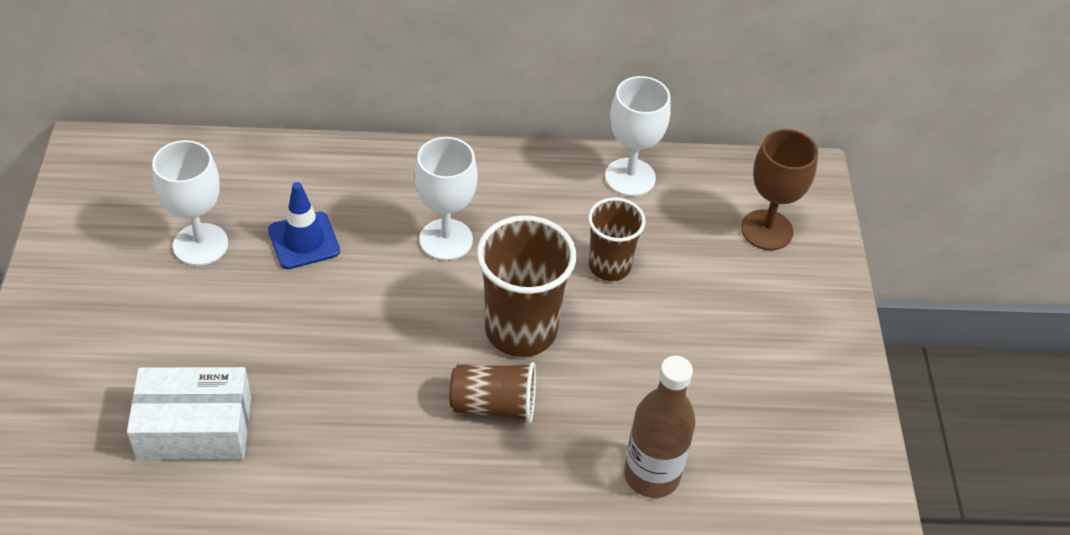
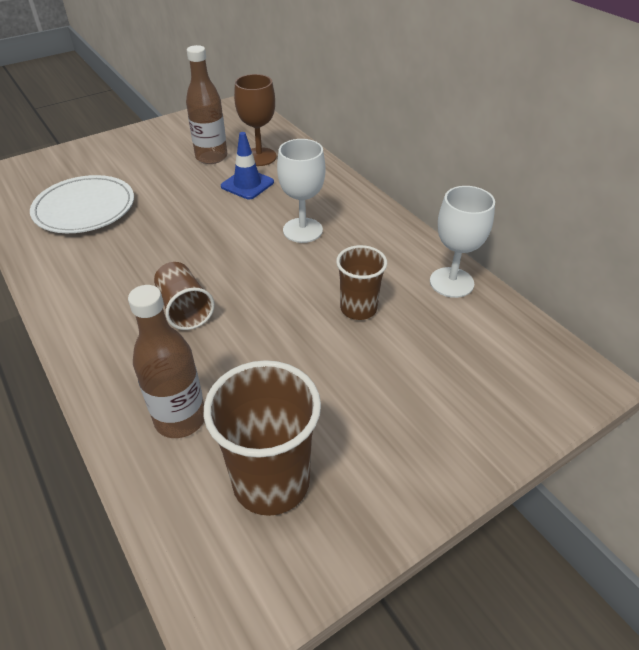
camera: 60 degrees right, 5 degrees down
white box [127,367,251,460] -> white plate [30,175,134,233]
white goblet [152,140,228,266] -> brown bottle [186,45,227,164]
brown cup [477,215,576,357] -> brown cup moved to [204,360,321,516]
brown goblet [741,129,818,250] -> brown goblet moved to [234,74,277,166]

